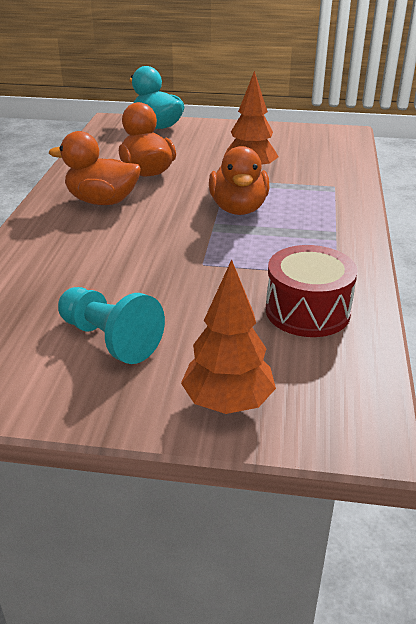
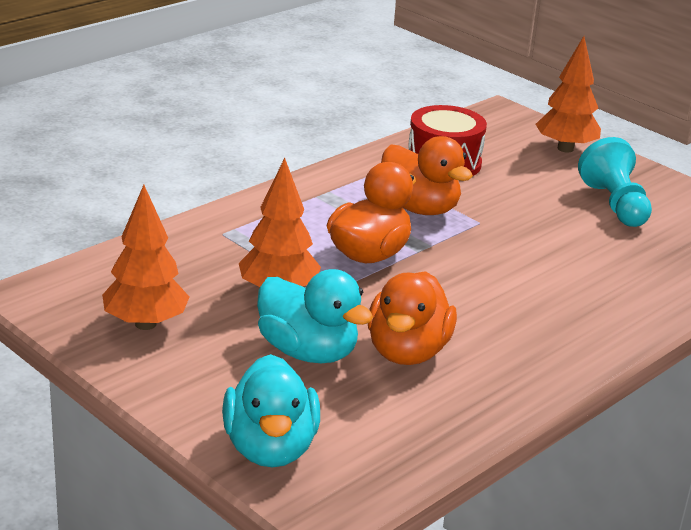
camera: 145 degrees left, 5 degrees down
orange duck [49,131,141,205] -> orange duck moved to [381,136,473,215]
none -> orange tree [102,185,189,330]
none -> turquoise duck [257,269,373,363]

